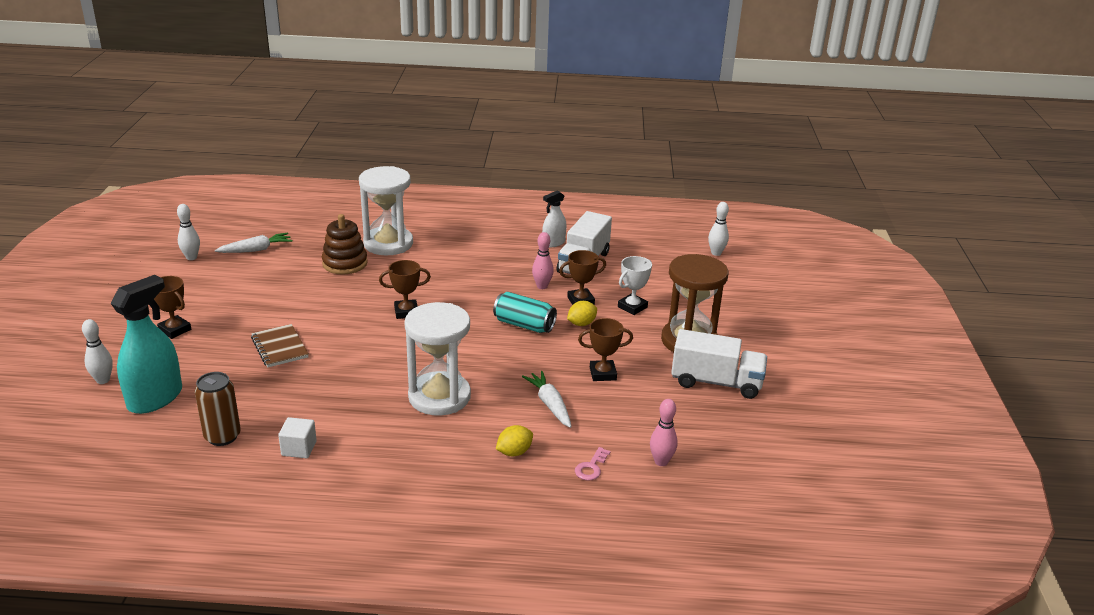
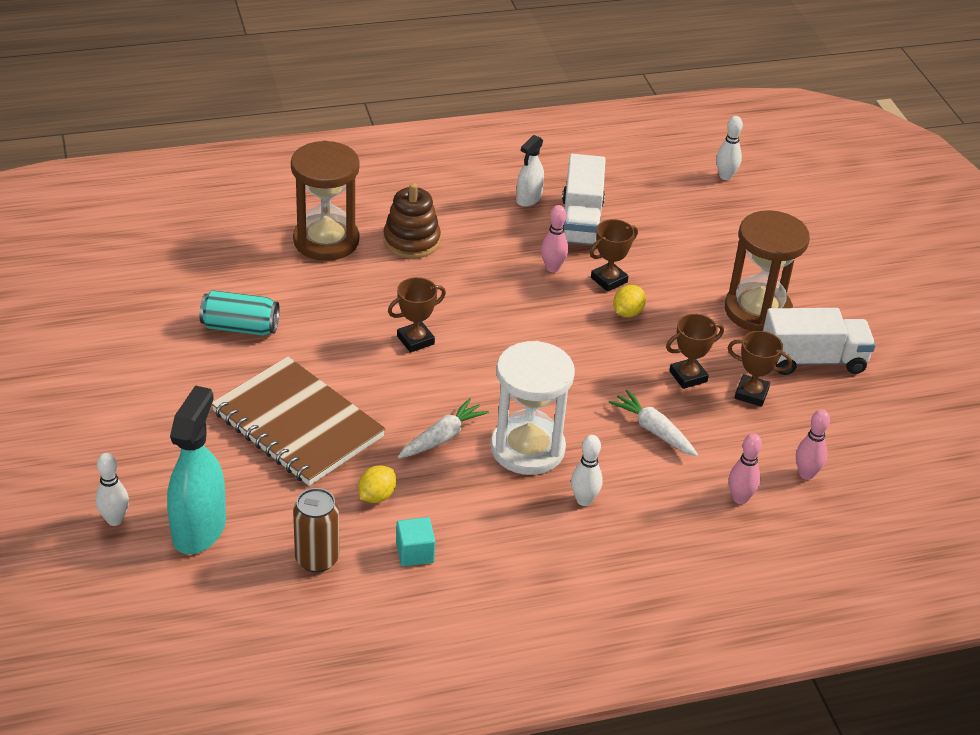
camera: 20 degrees left, 10 degrees up
brown trophy [154,276,191,339] -> brown trophy moved to [728,331,793,407]
white bowling pin [177,204,200,260] -> white bowling pin moved to [571,435,603,506]
white carrot [215,232,293,253] -> white carrot moved to [398,398,489,458]
brown notebook [251,324,308,367] -> brown notebook [212,356,386,486], size x1.93
white cube [278,417,317,458] -> turquoise cube [396,517,435,567]
brown stacking toy [322,214,368,274] -> brown stacking toy moved to [383,183,441,258]
white hourglass [359,166,413,255] -> brown hourglass [291,140,360,261]
turquoise can [493,292,557,333] -> turquoise can moved to [199,290,280,336]
yellow lemon [496,425,533,456] -> yellow lemon moved to [358,465,396,503]
pink key [575,447,611,481] -> pink bowling pin [729,433,762,504]
white trophy [618,256,652,315] -> none

